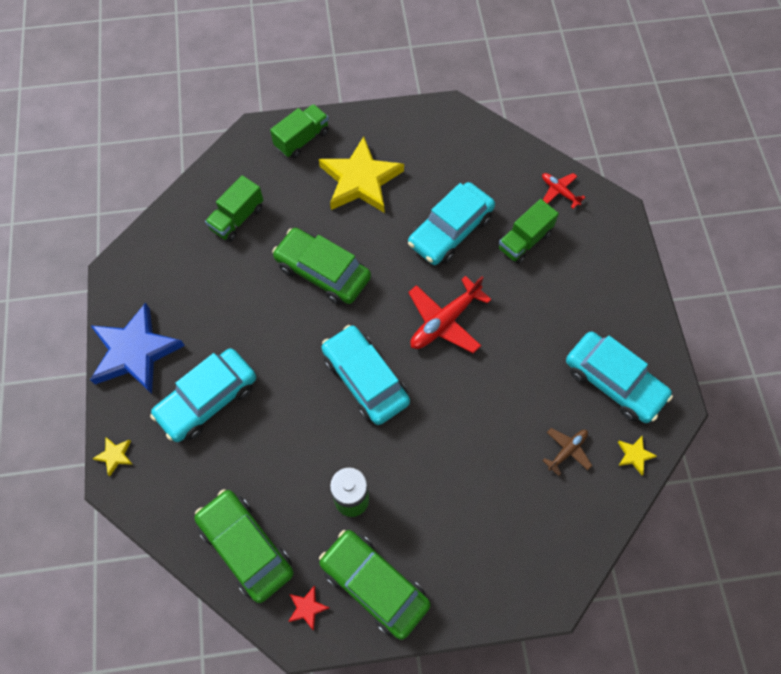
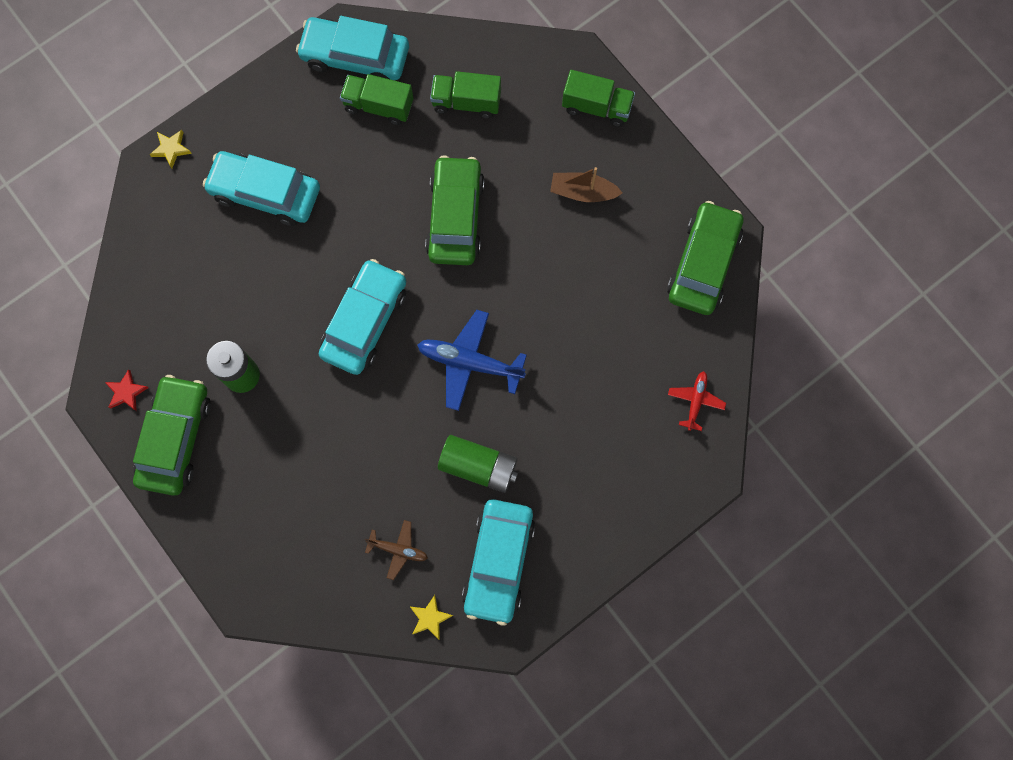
camera: 60 degrees right, 10 degrees up
blue star [90,303,185,394] -> none
green car [194,489,294,603] -> green car moved to [667,201,743,315]
yellow star [319,136,404,213] -> brown boat [550,167,622,202]
turquoise car [408,182,495,265] -> turquoise car moved to [296,16,409,80]
red plane [408,276,491,353] -> blue plane [417,310,527,411]
green truck [498,199,559,264] -> green truck moved to [340,74,414,125]
none -> green battery [438,435,518,493]

